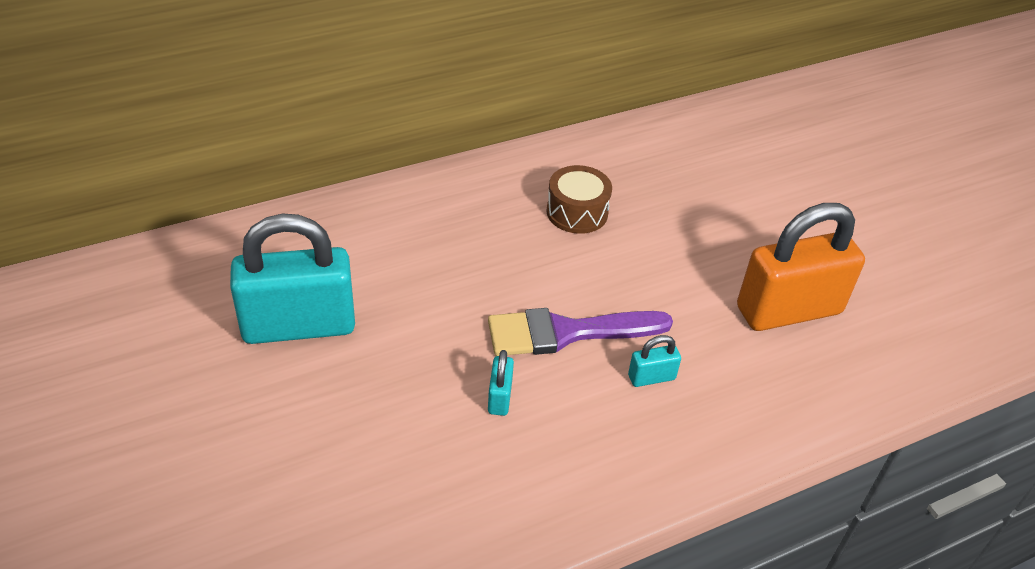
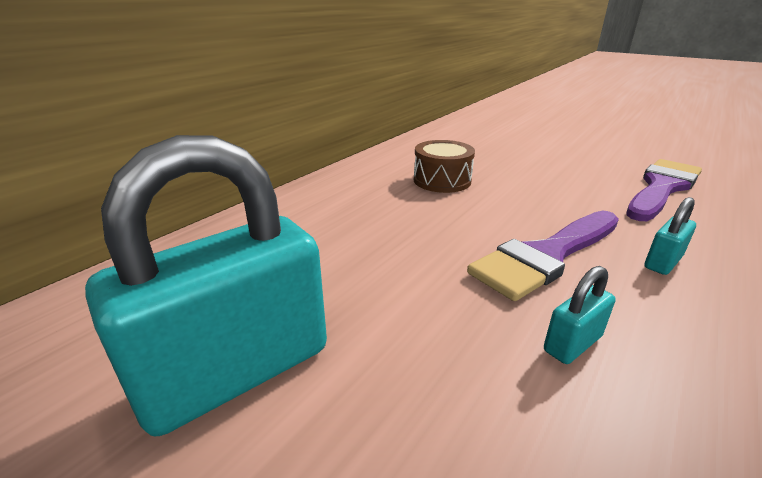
camera: 25 degrees left, 15 degrees down
turquoise padlock [488,350,514,416] -> turquoise padlock turned 75 degrees clockwise [544,266,616,364]
orange padlock [737,203,865,331] -> purple brush [626,159,702,221]

